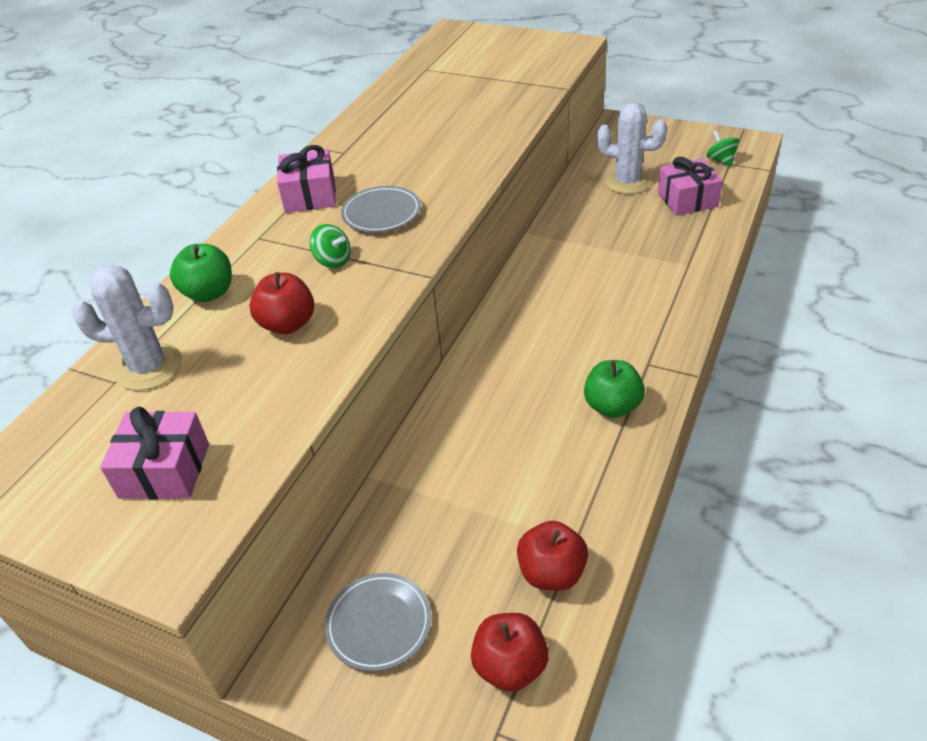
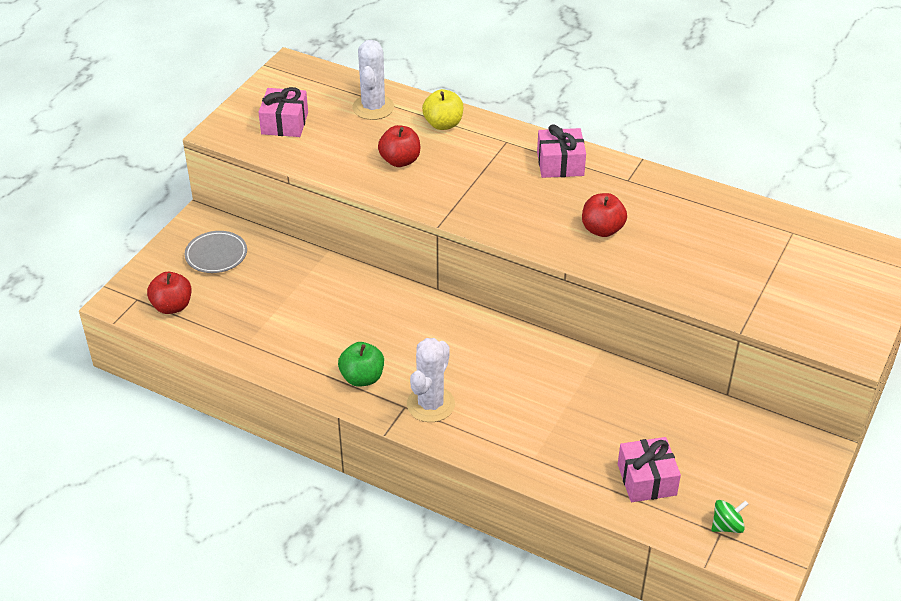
camera: 90 degrees right, 0 degrees up
green apple [170,244,232,302] -> yellow apple [422,89,463,130]
green spinning top [310,224,351,268] -> none
grey plate [341,186,421,232] -> none
red apple [517,521,588,591] -> red apple moved to [582,193,627,237]
white cactus [597,102,667,194] -> white cactus moved to [407,338,455,422]

